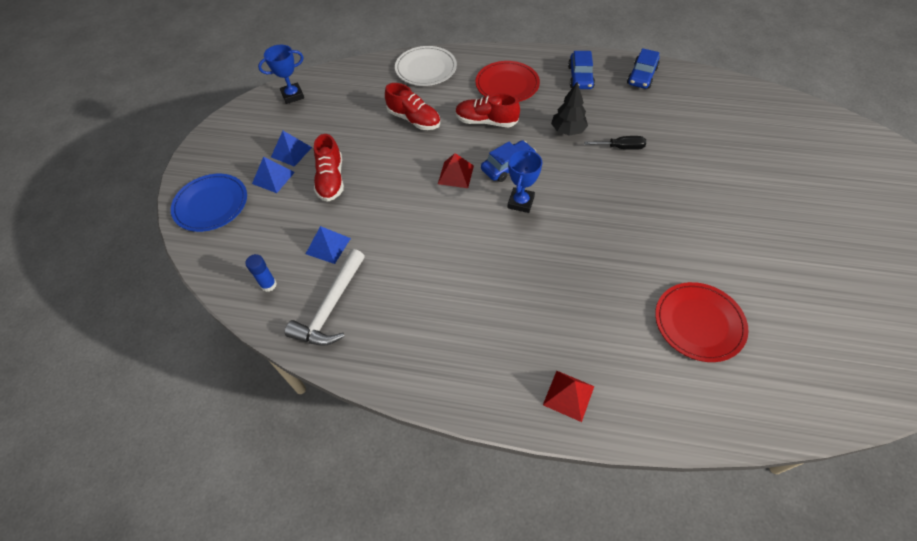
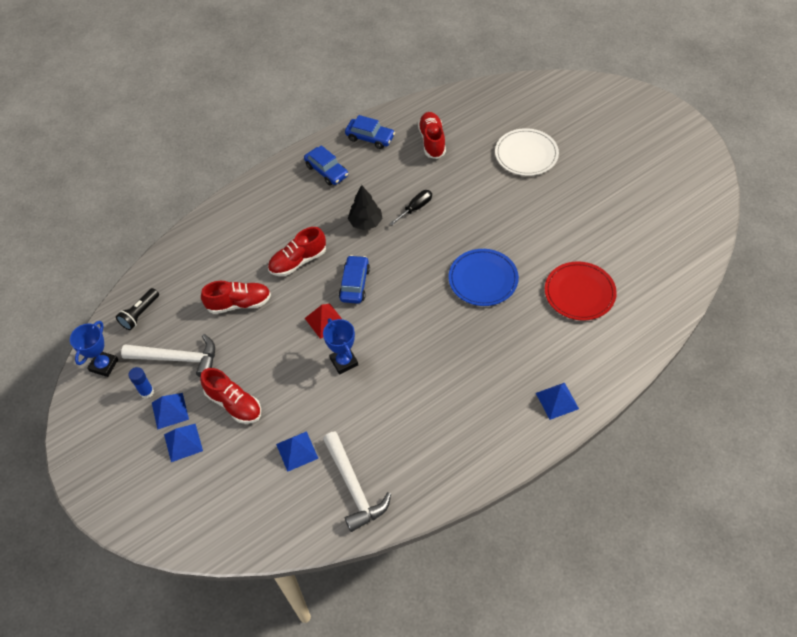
camera: 45 degrees left, 0 degrees up
blue plate [171,174,247,232] -> blue plate moved to [448,249,519,306]
blue glue stick [245,254,277,292] -> blue glue stick moved to [128,367,154,399]
white plate [395,46,457,86] -> white plate moved to [495,128,559,176]
red plate [475,61,540,102] -> none
blue trophy [507,149,542,213] -> blue trophy moved to [323,318,358,374]
red pyramid [543,371,594,422] -> blue pyramid [536,383,579,420]
blue car [627,48,660,89] -> blue car turned 45 degrees counterclockwise [345,115,395,149]
none -> black flashlight [116,288,159,330]
none -> white hammer [121,334,215,377]
none -> red shoe [418,112,446,159]

